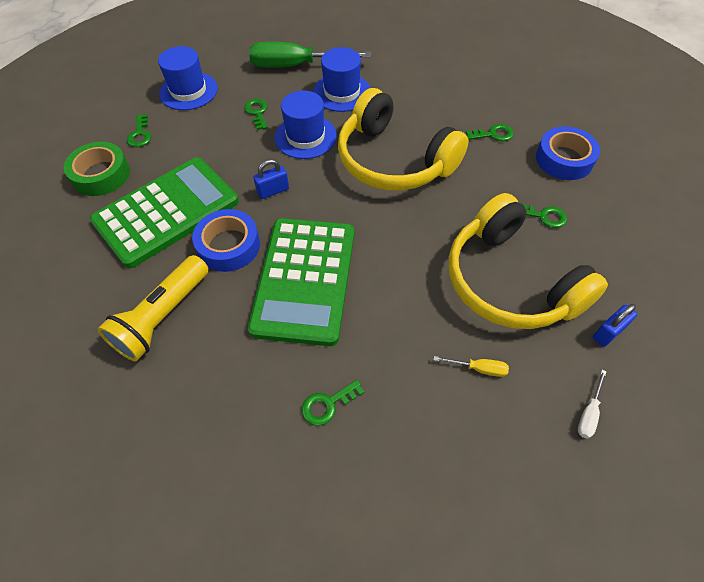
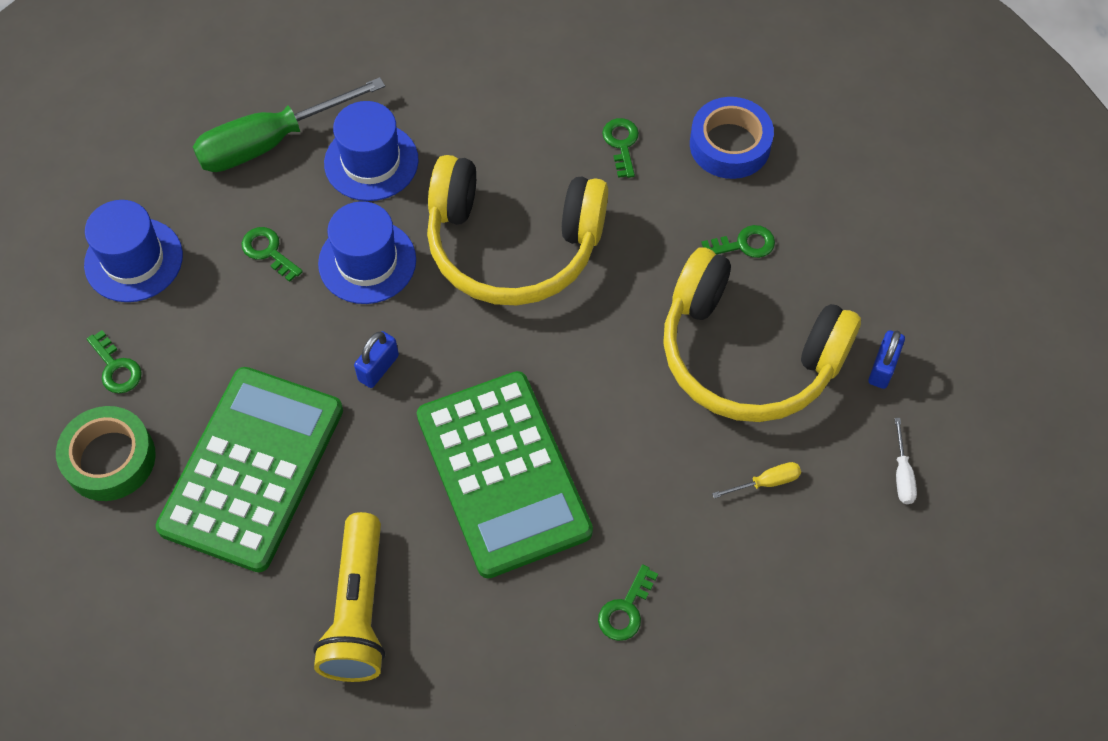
camera: 30 degrees left, 5 degrees up
blue tape [192,209,260,272] -> none
green key [466,124,514,141] -> green key turned 60 degrees counterclockwise [602,118,639,178]

